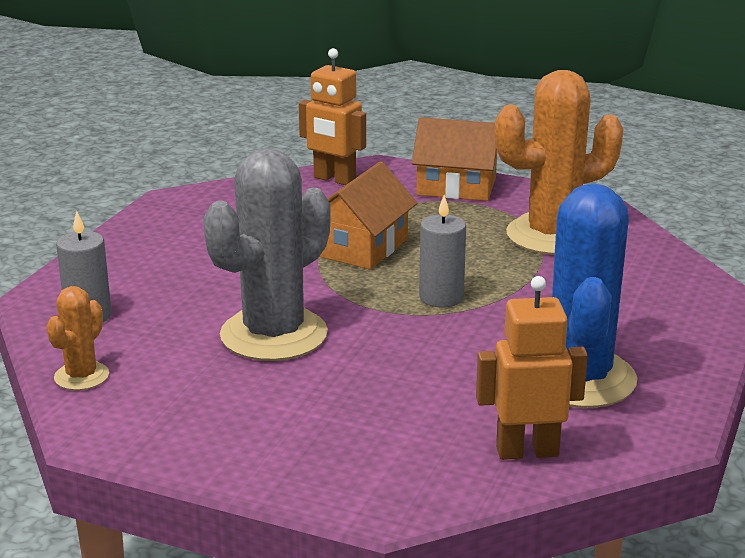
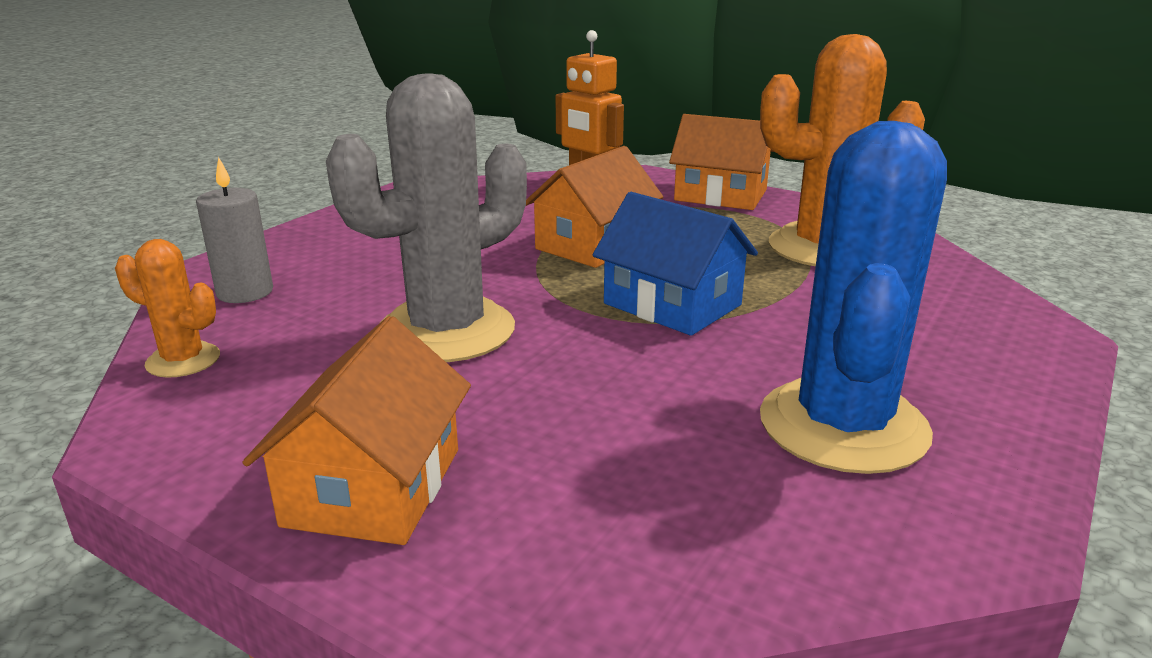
camera: 10 degrees right, 0 degrees up
orange cactus [46,286,109,390] -> orange cactus turned 75 degrees clockwise [115,239,220,378]
grey candle [419,195,466,308] -> blue house [593,192,758,336]
orange robot [476,276,588,460] -> none
none -> orange house [243,316,471,545]

